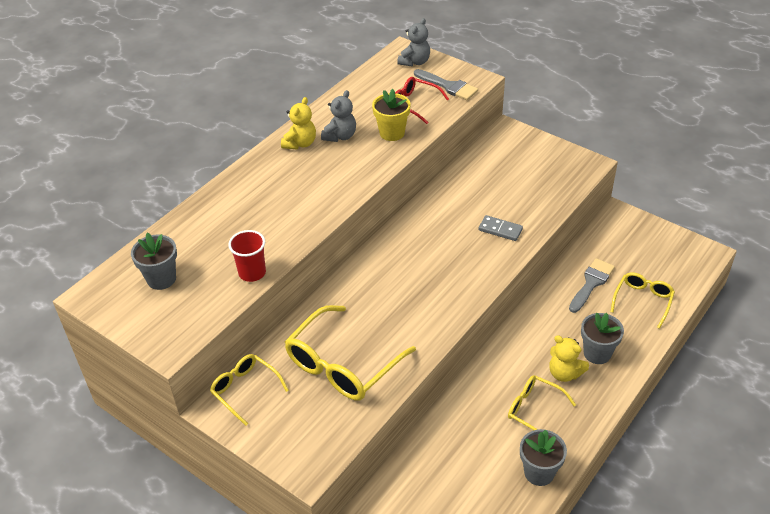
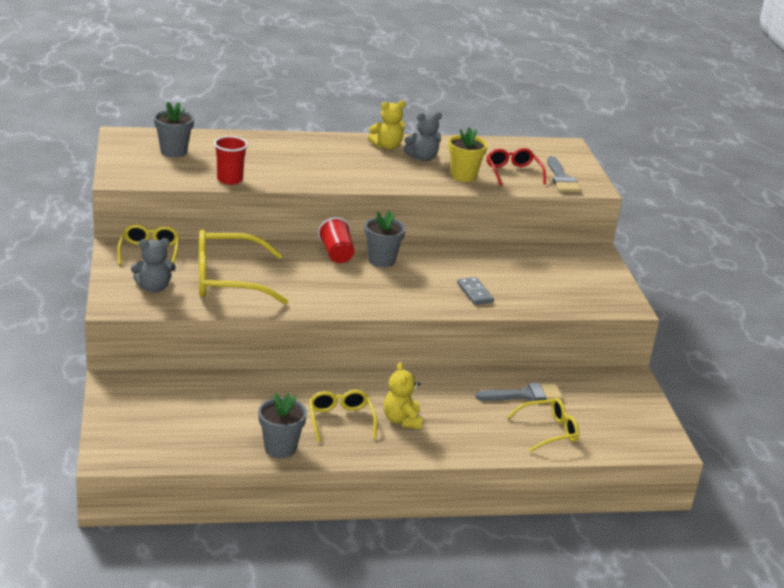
camera: 40 degrees right, 15 degrees down
grey teddy bear [397,18,430,67] -> grey teddy bear moved to [131,238,176,293]
grey flower pot [581,312,624,364] -> grey flower pot moved to [365,211,406,267]
none -> red cup [318,217,355,263]

